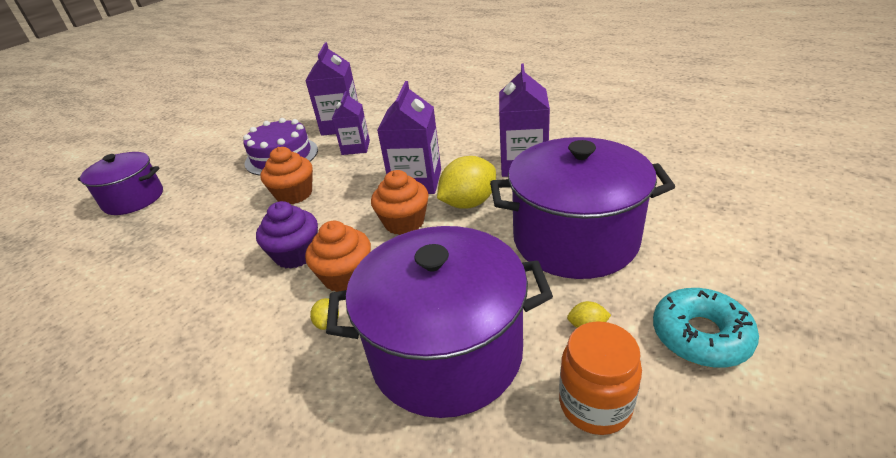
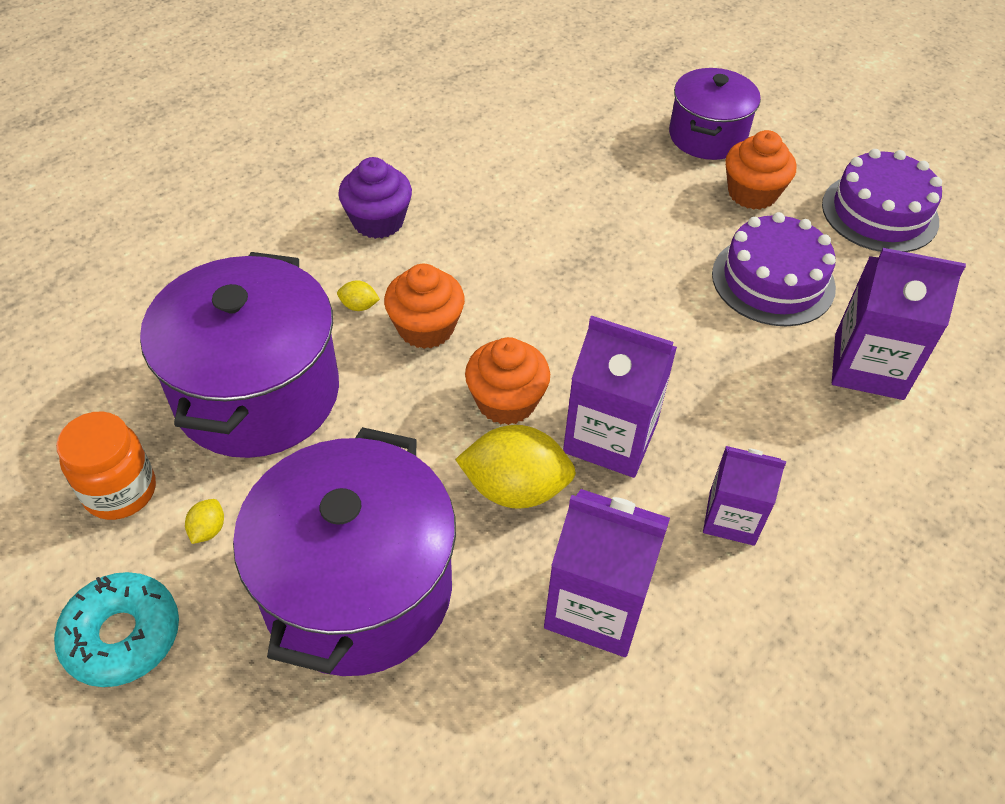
camera: 100 degrees right, 15 degrees up
purple cupcake [256,201,318,269] -> purple cupcake moved to [338,157,412,239]
orange cupcake [261,147,313,204] -> orange cupcake moved to [726,130,796,210]
purple carton [332,91,370,155] -> purple carton moved to [703,446,786,546]
yellow lemon [437,156,496,209] -> yellow lemon turned 60 degrees counterclockwise [455,425,576,509]
none -> purple cake [822,149,942,252]

